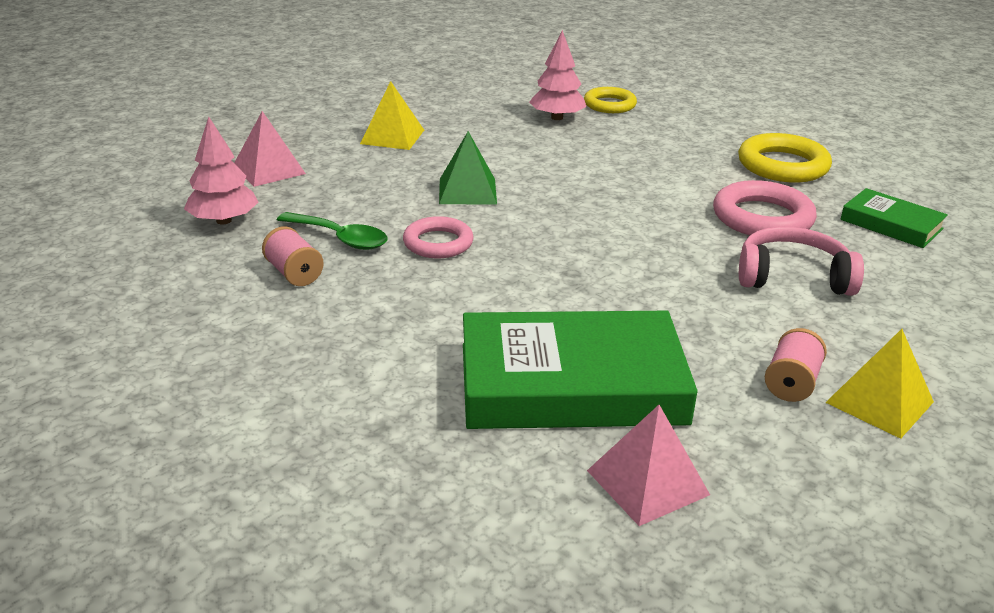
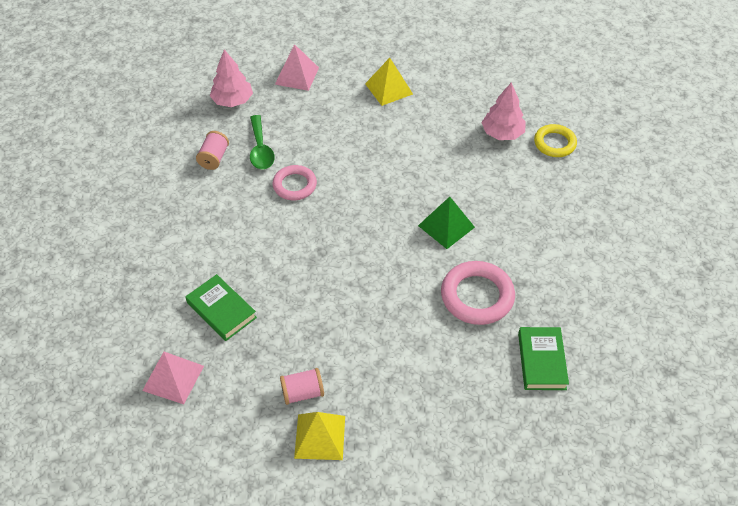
camera: 50 degrees right, 20 degrees up
green pyramid [439,131,497,204] -> green pyramid moved to [418,197,475,249]
green book [463,311,698,429] -> green book [185,274,257,341], size x0.52
yellow ring [738,133,832,183] -> none
pink headphones [739,227,864,296] -> none

